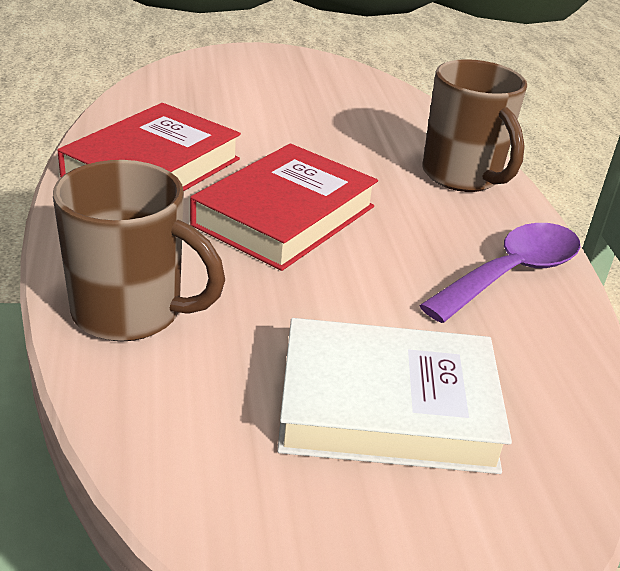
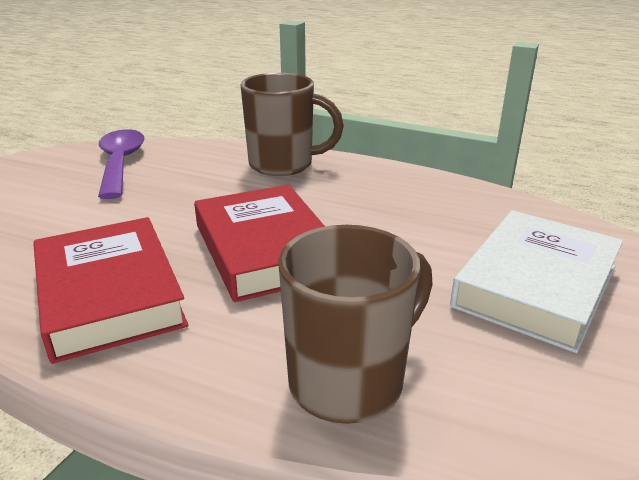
camera: 55 degrees left, 5 degrees down
purple spoon [419,223,581,323] -> purple spoon moved to [98,129,144,199]

